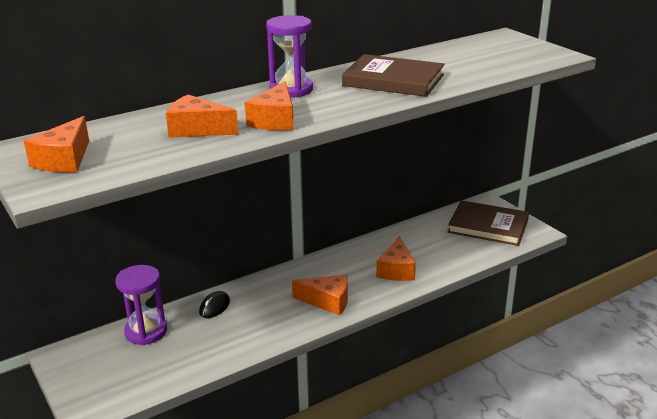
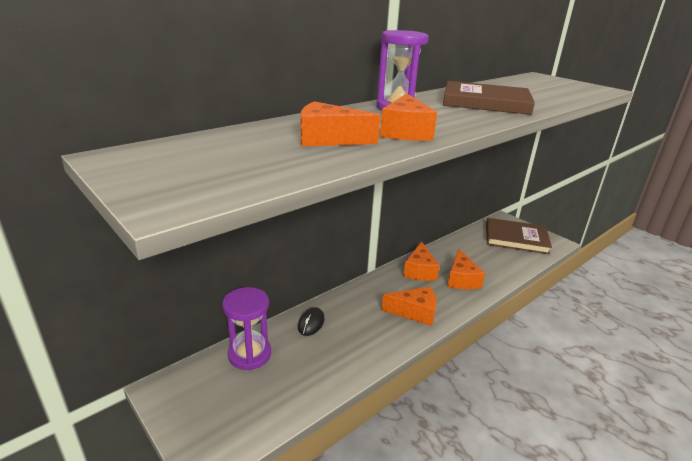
camera: 10 degrees left, 0 degrees up
orange cheese [24,116,89,173] -> orange cheese moved to [403,241,440,281]

